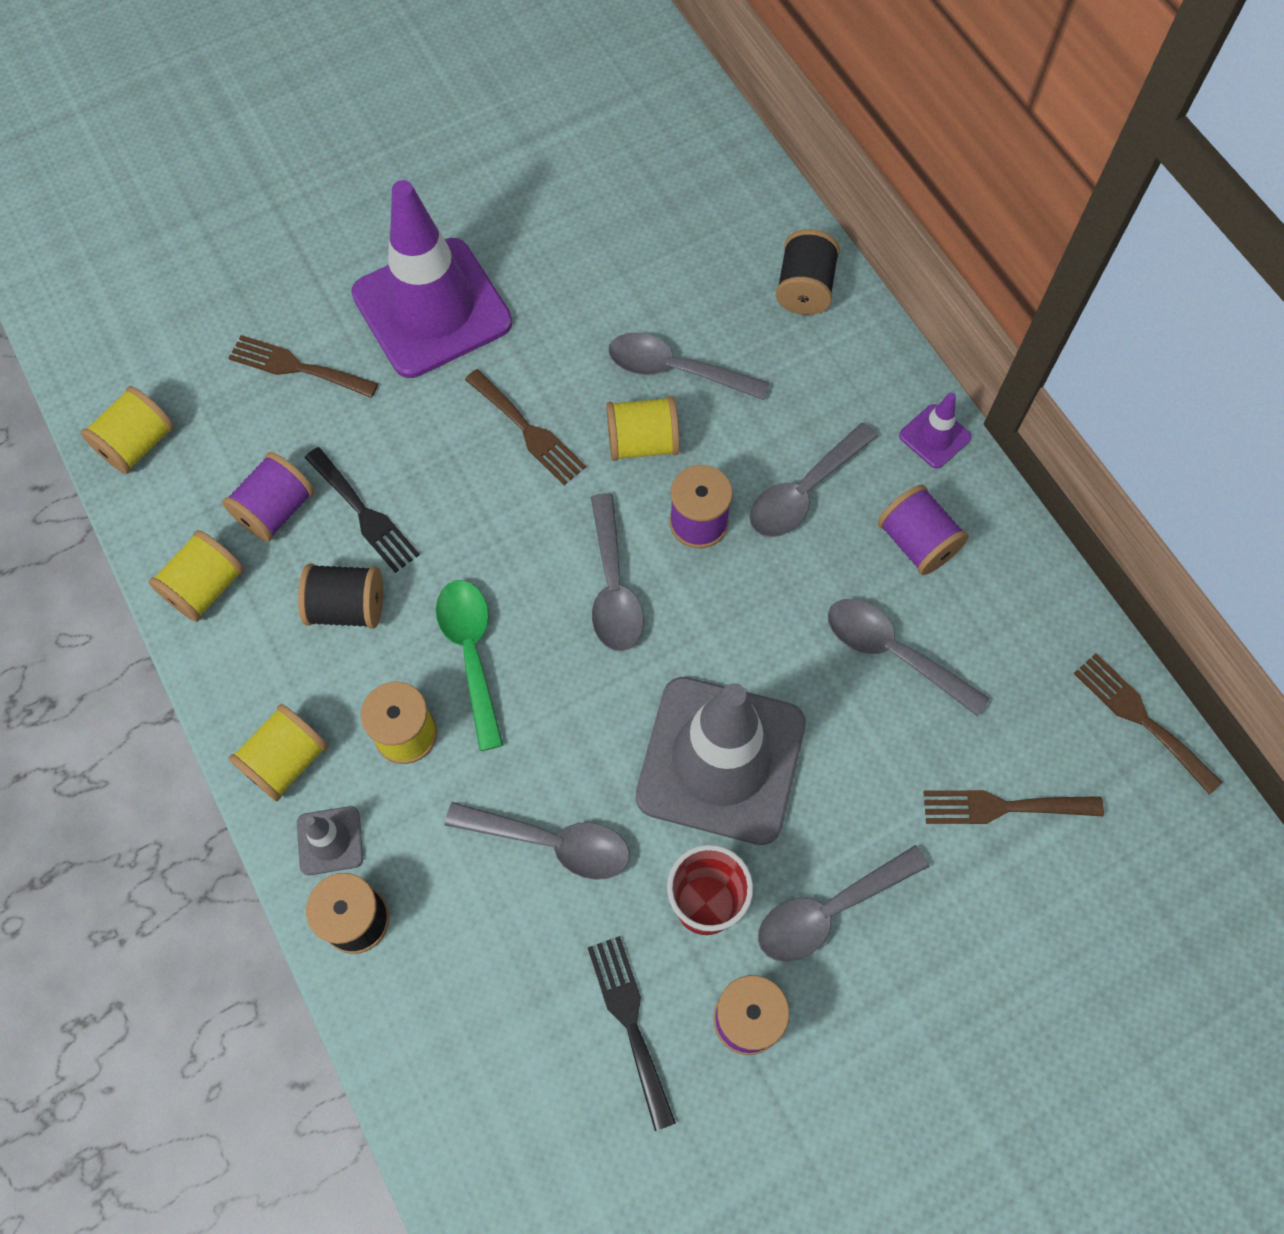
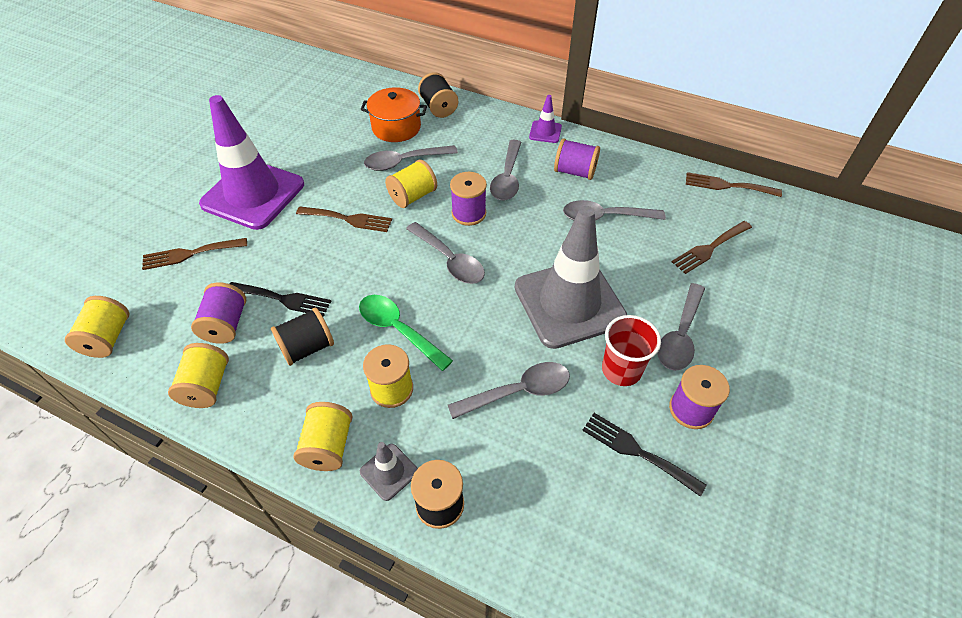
camera: 35 degrees left, 15 degrees down
none -> orange pot [361,87,427,142]

